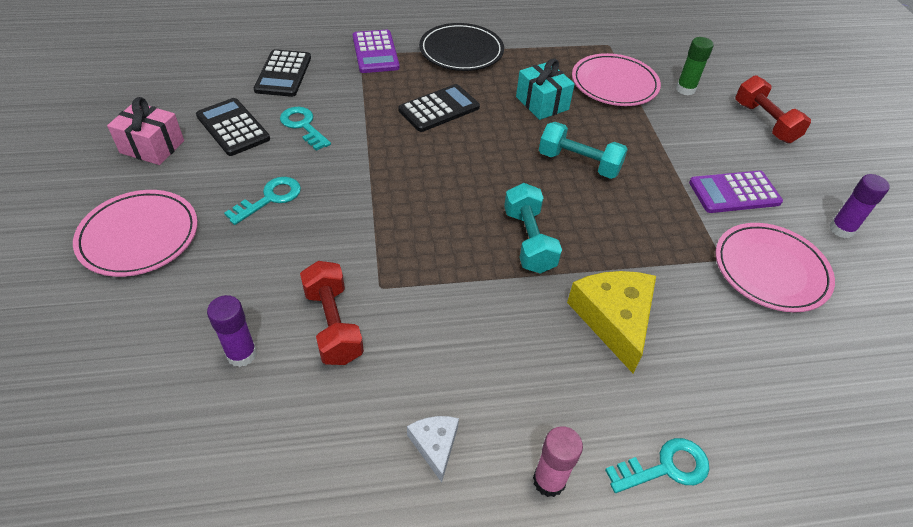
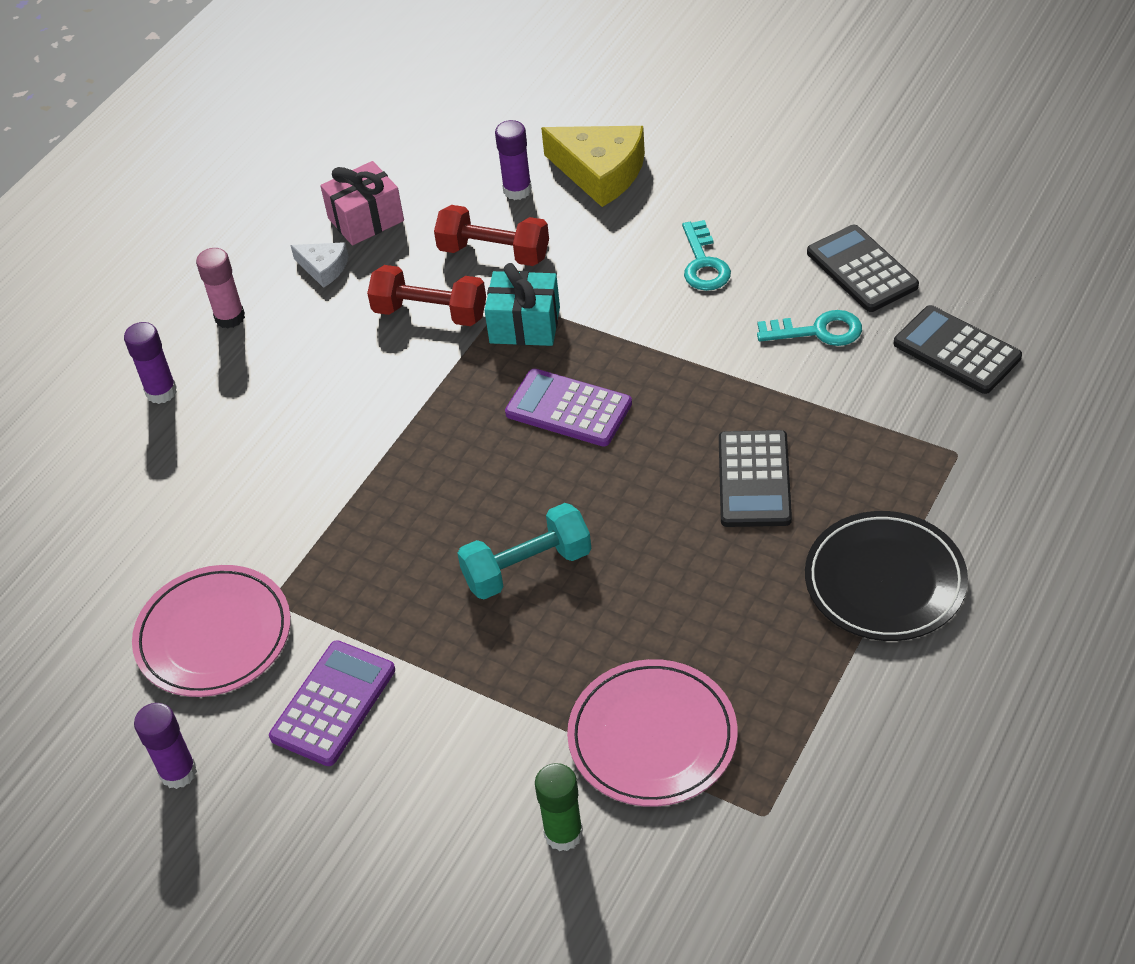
camera: 135 degrees right, 0 degrees up
pink plate [73,190,198,277] -> none
pink gift [107,97,184,165] -> pink gift moved to [320,161,404,246]
black calculator [196,98,270,156] -> black calculator turned 120 degrees counterclockwise [807,225,919,312]
purple calculator [353,30,400,73] -> purple calculator moved to [505,369,632,447]
turquoise dumbbell [504,183,562,274] -> none
turquoise gift [516,58,575,120] -> turquoise gift moved to [484,263,560,346]
yellow cheese [567,271,656,373] -> yellow cheese moved to [541,126,645,207]
turquoise key [605,438,709,493] -> purple glue stick [124,322,177,404]
red dumbbell [735,75,811,143] -> red dumbbell moved to [367,265,486,326]

